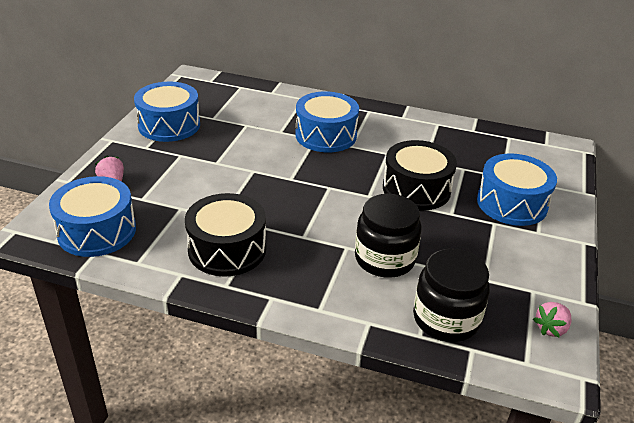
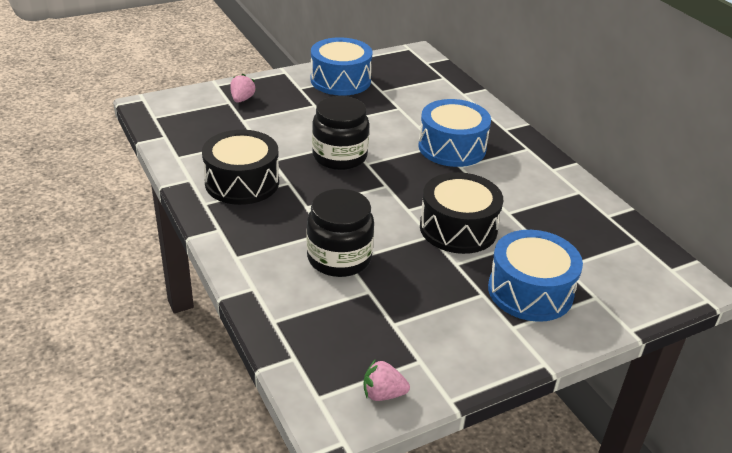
camera: 45 degrees right, 0 degrees up
blue drum [49,176,136,257] -> none
black jar [413,249,490,342] -> black jar moved to [312,96,369,170]

